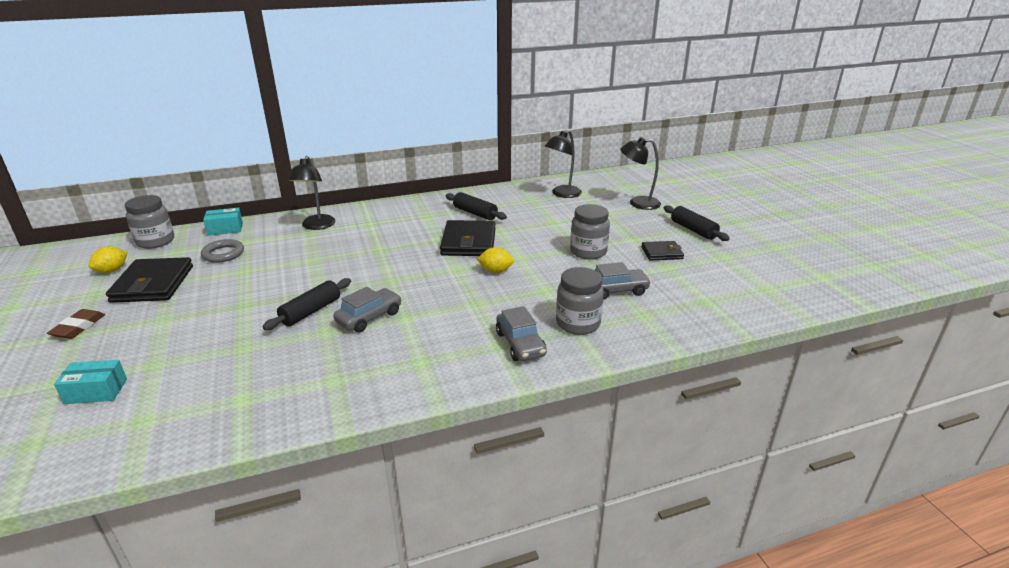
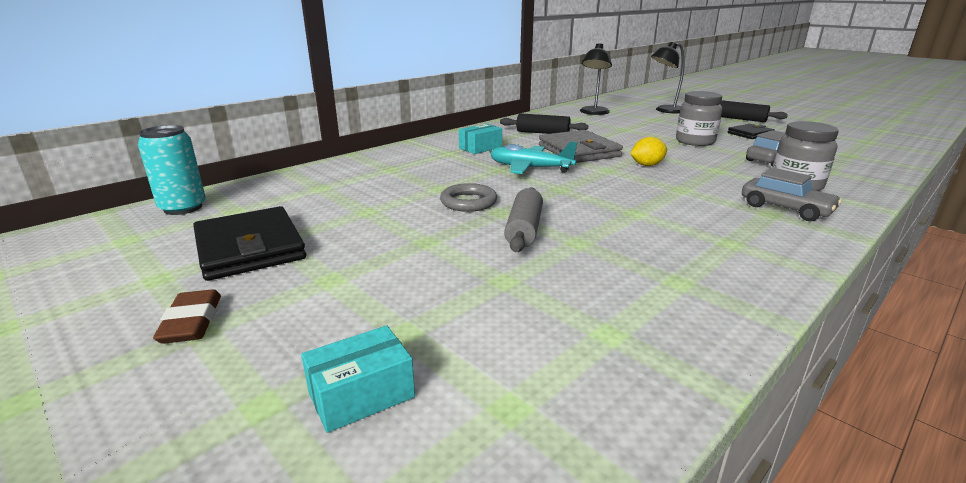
camera: 25 degrees left, 5 degrees down
yellow lemon [88,246,128,273] -> none
grey jar [125,195,174,249] -> turquoise can [138,125,206,215]
grey ring [201,239,244,263] -> grey ring moved to [440,183,497,212]
turquoise box [203,208,243,236] -> turquoise box moved to [459,124,502,154]
black rolling pin [262,278,351,330] -> grey rolling pin [504,187,543,252]
black lamp [288,156,336,230] -> none
grey car [334,287,402,333] -> none
black wallet [440,220,496,256] -> grey wallet [539,130,623,163]
none -> turquoise plane [490,141,577,174]

